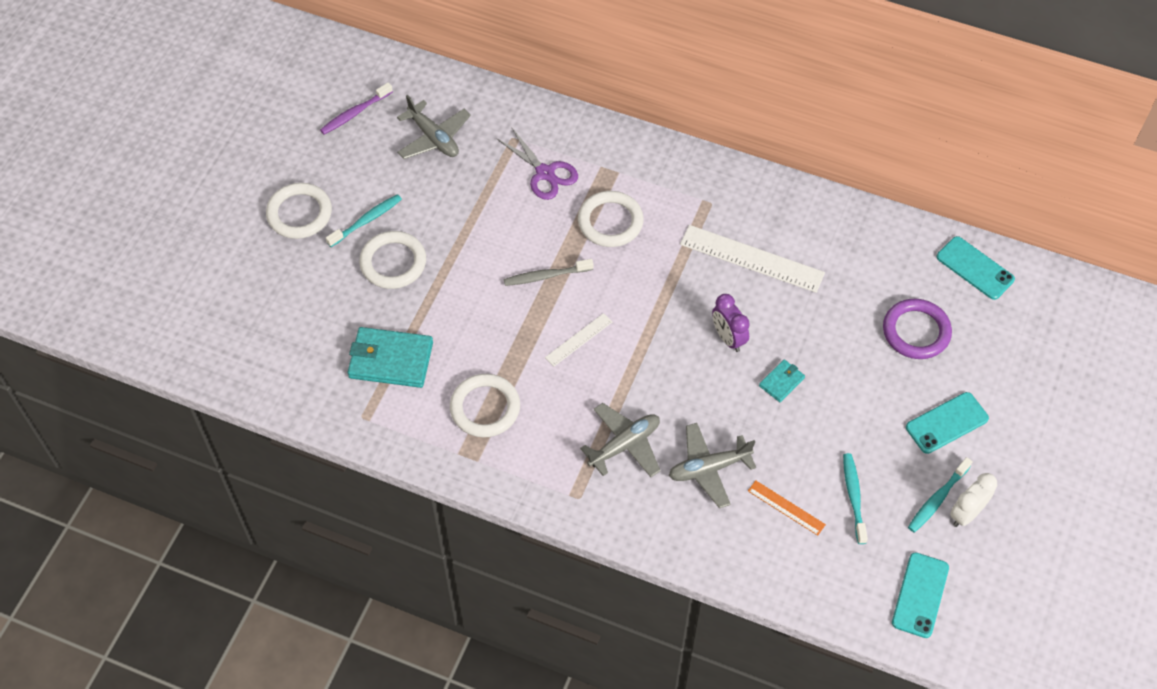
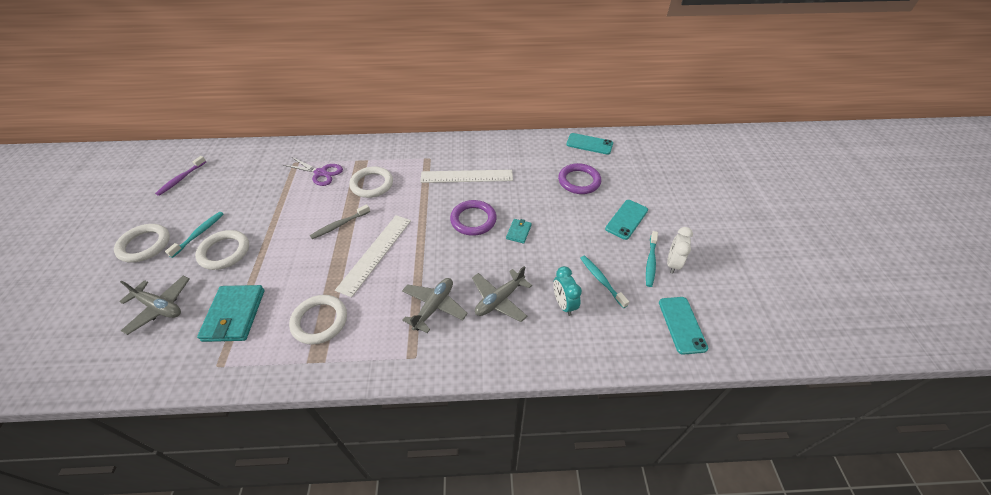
camera: 25 degrees left, 10 degrees down
turquoise wallet [348,327,433,388] -> turquoise wallet turned 75 degrees counterclockwise [197,285,265,342]
grey plane [397,95,471,159] -> grey plane moved to [119,276,190,335]
white ruler [545,313,612,366] -> white ruler [335,215,411,298], size x1.91
purple clock [712,294,750,352] -> purple ring [450,200,497,236]
orange ruler [748,480,826,535] -> turquoise clock [553,266,582,316]

